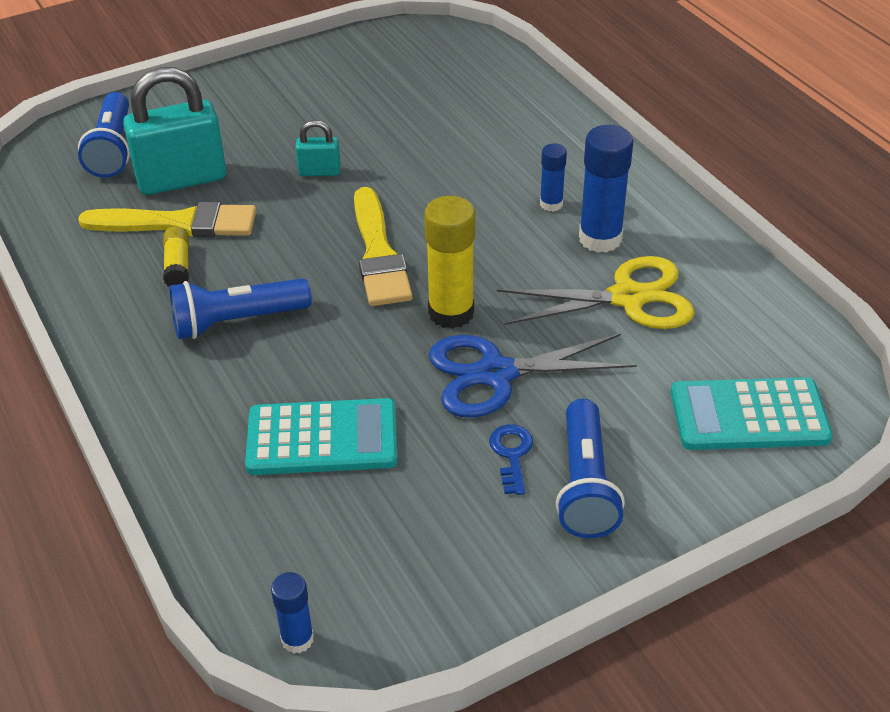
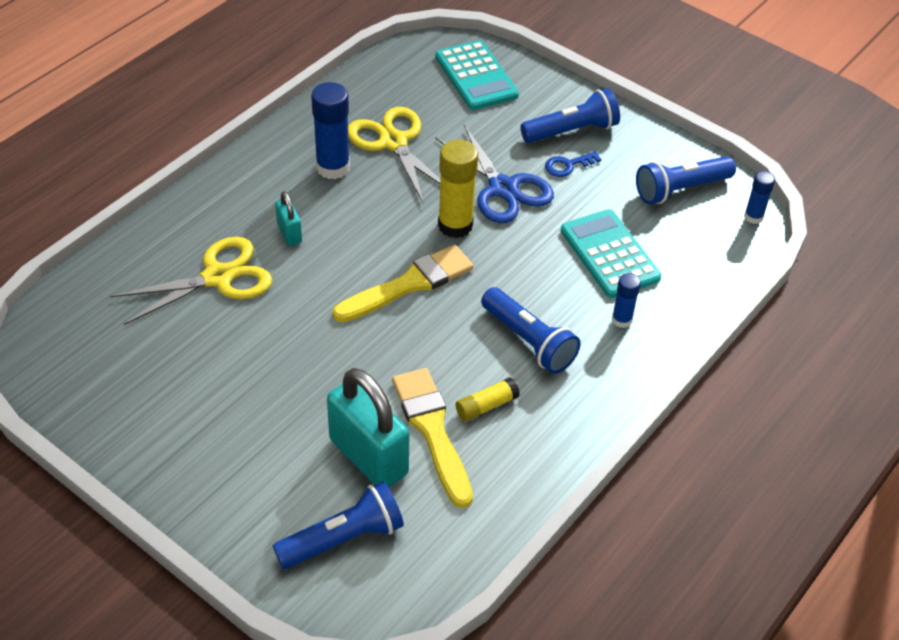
camera: 115 degrees left, 5 degrees up
turquoise padlock [295,120,341,176] -> turquoise padlock moved to [275,191,302,246]
blue glue stick [540,143,567,211] -> blue glue stick moved to [612,273,641,328]
none -> yellow scissors [110,237,272,325]
none -> blue flashlight [636,156,736,204]

